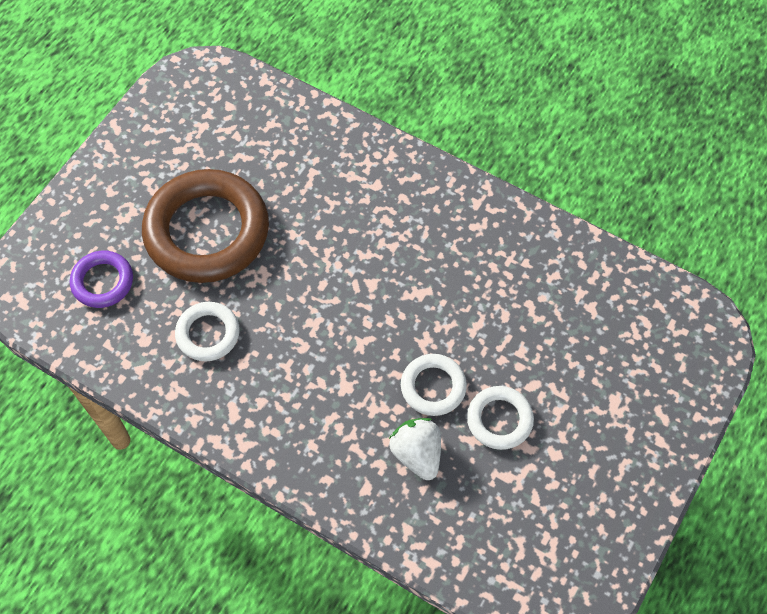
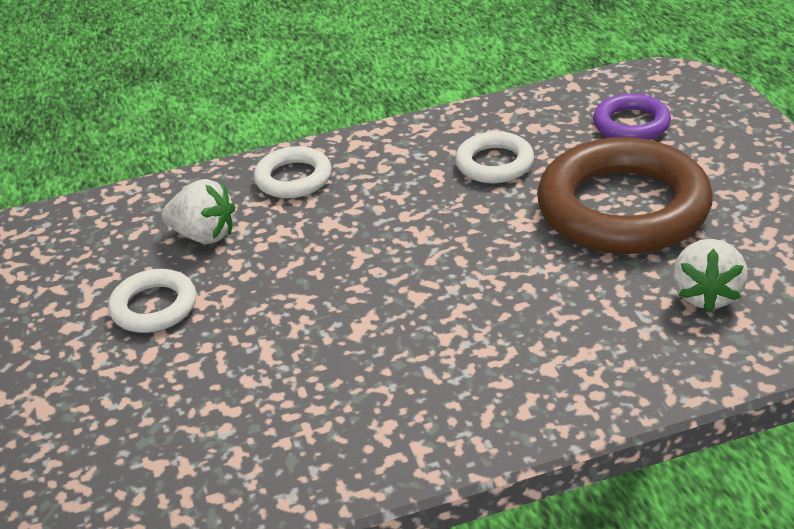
camera: 135 degrees right, 25 degrees down
white ring [401,354,467,416] -> white ring moved to [254,146,332,198]
none -> white strawberry [673,239,748,312]

